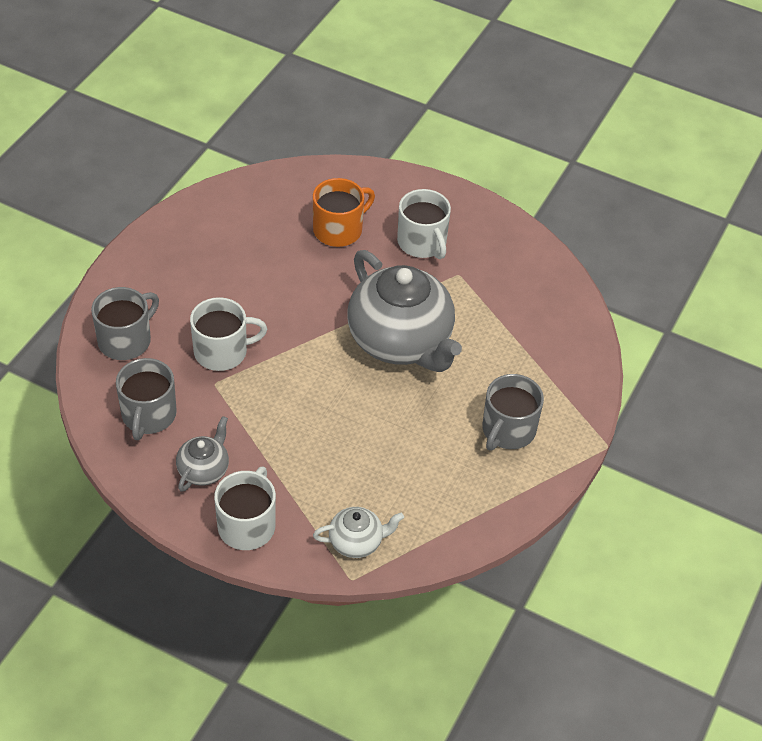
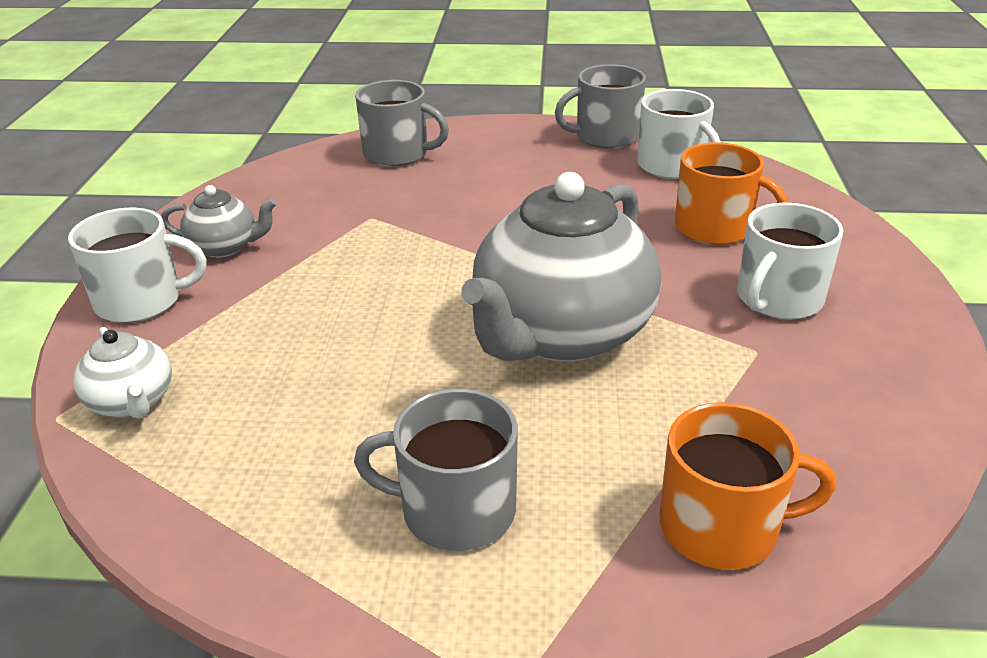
camera: 70 degrees right, 15 degrees down
grey mug [116,358,177,440] -> grey mug moved to [555,64,646,149]
white mug [190,297,267,371] -> white mug moved to [637,89,721,179]
none -> orange mug [660,402,836,570]

